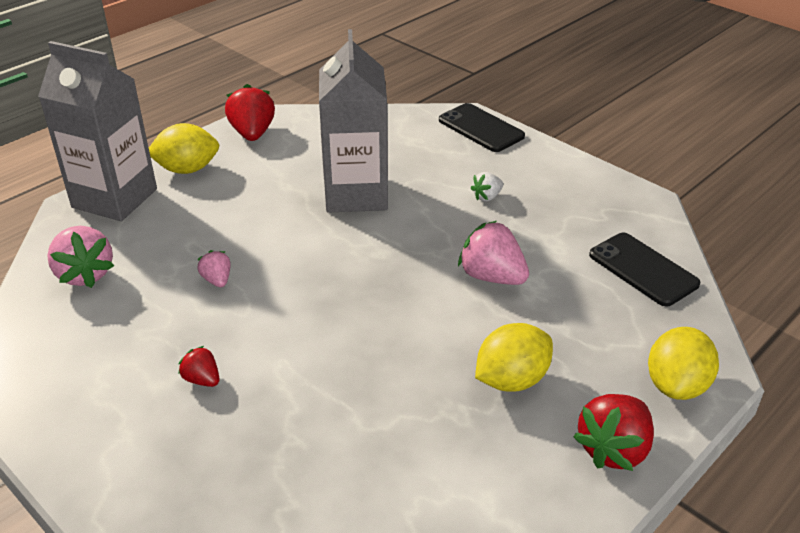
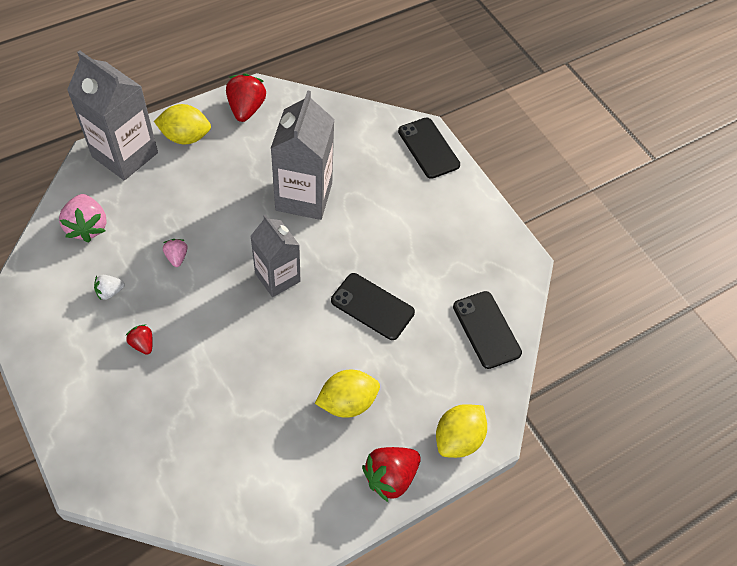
camera: 10 degrees right, 20 degrees up
pink strawberry [458,221,529,285] -> black phone [331,273,415,340]
white strawberry [471,172,503,201] -> white strawberry moved to [94,275,125,300]
none -> grey carton [250,215,300,297]

